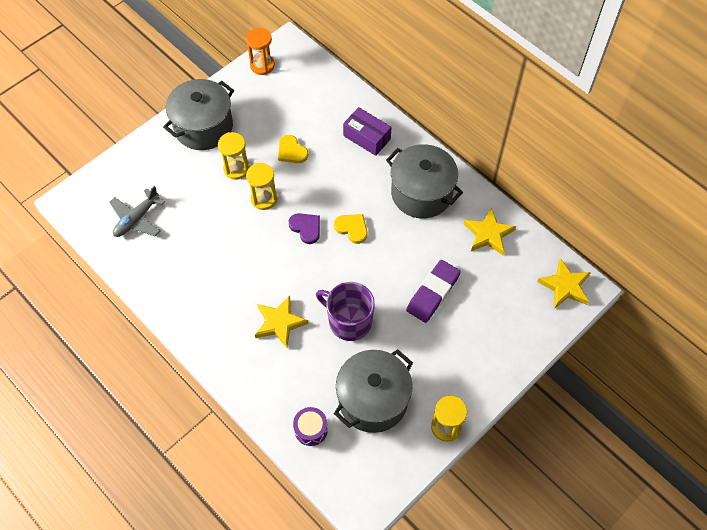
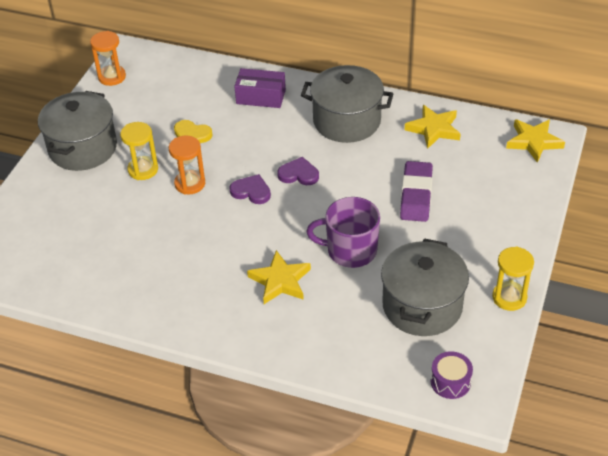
camera: 25 degrees left, 15 degrees down
grey plane [109,186,165,237] -> none
yellow hourglass [246,163,277,210] -> orange hourglass [169,135,205,195]
purple drum [293,407,328,446] -> purple drum moved to [431,351,473,399]
yellow heart [334,214,367,244] -> purple heart [277,157,319,185]

